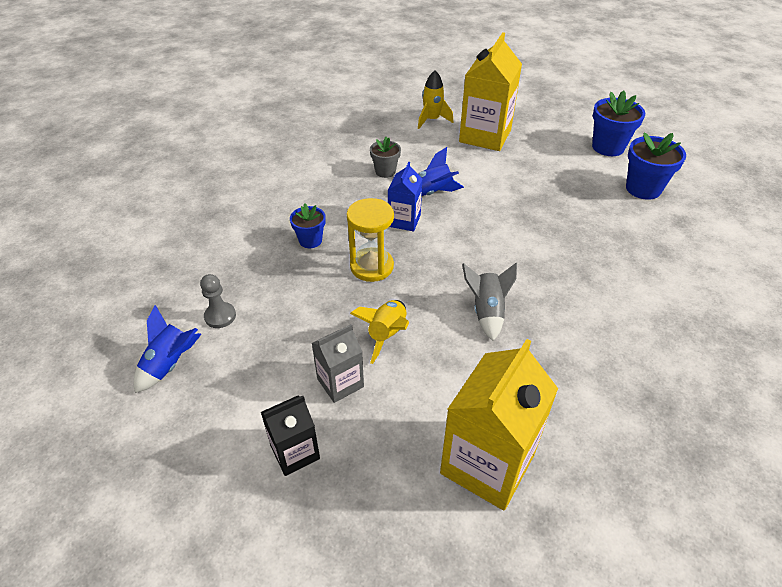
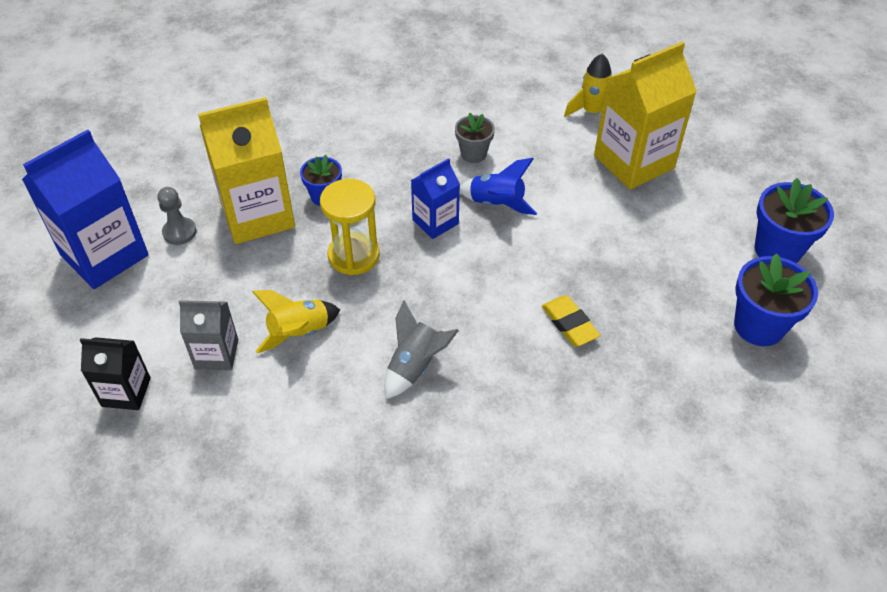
camera: 35 degrees right, 5 degrees up
blue rocket [133,305,202,393] -> blue carton [22,130,149,289]
yellow carton [440,339,558,511] -> yellow carton moved to [198,97,295,244]
none -> yellow eraser [542,295,600,346]

